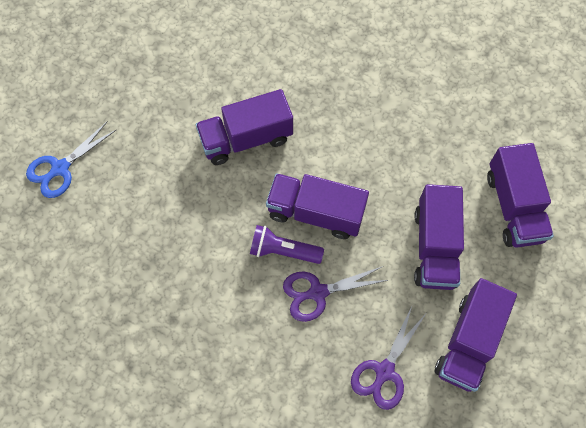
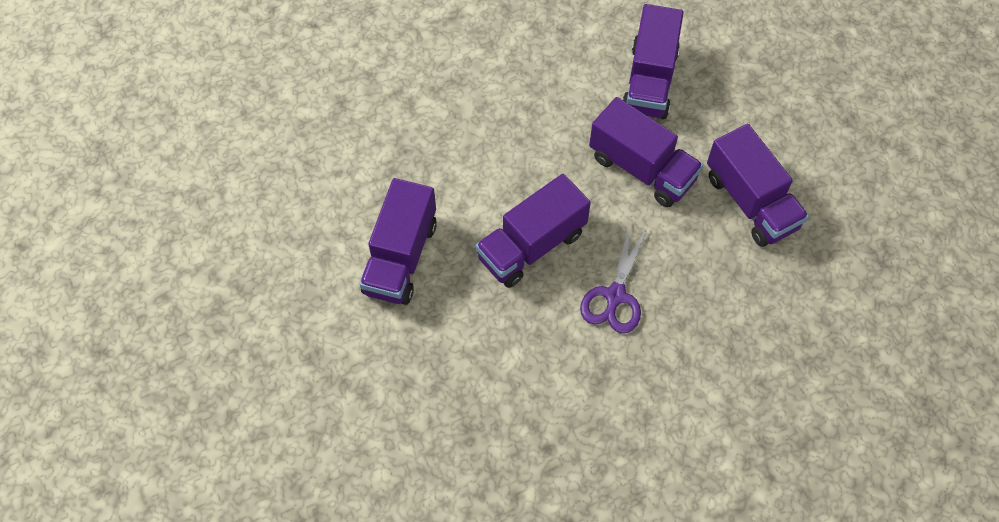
camera: 55 degrees left, 5 degrees down
blue scissors [26,121,117,198] -> none
purple flashlight [250,225,324,264] -> none
purple scissors [351,304,426,410] -> none
purple truck [487,143,554,248] -> purple truck turned 75 degrees clockwise [622,4,684,119]

